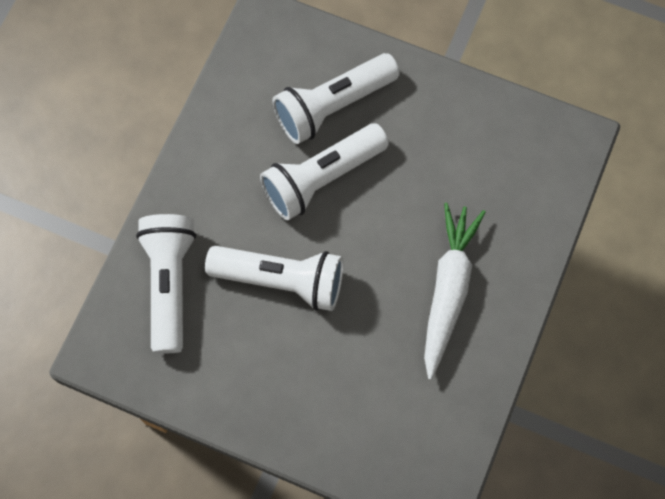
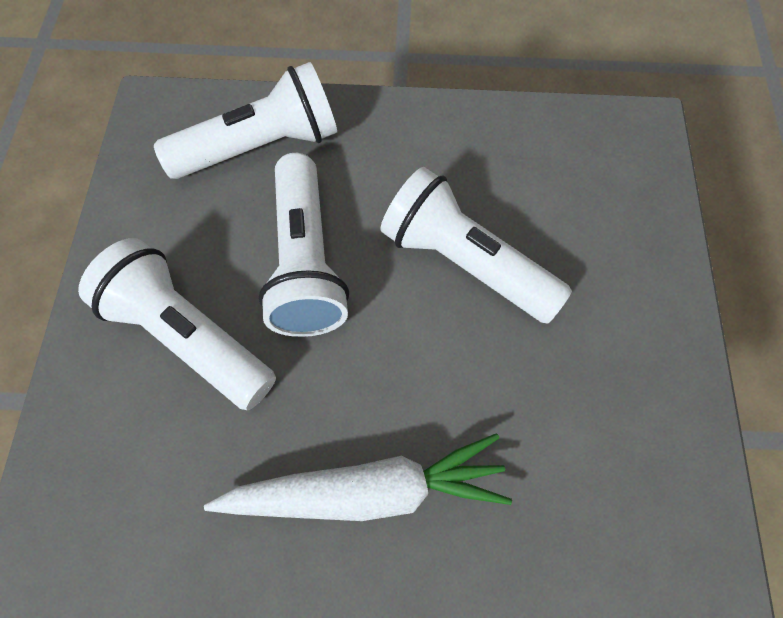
camera: 70 degrees right, 5 degrees down
white flashlight [272,53,400,144] -> white flashlight moved to [78,238,276,410]

